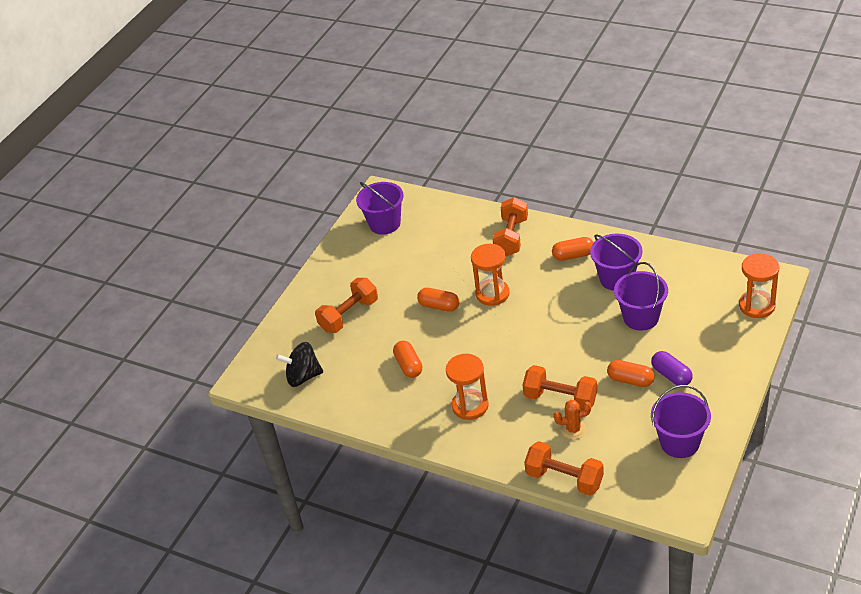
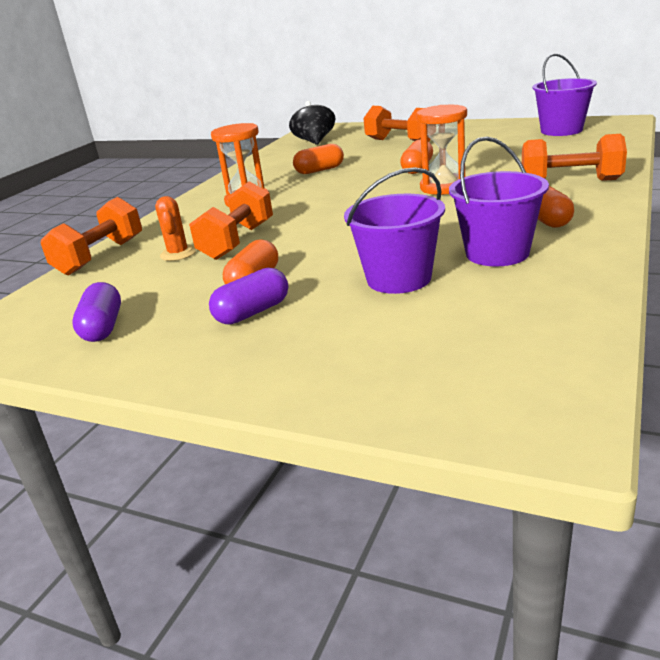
camera: 85 degrees right, 15 degrees down
purple bucket [651,385,711,458] -> purple capsule [72,282,121,342]
orange hourglass [739,253,779,318] -> none

